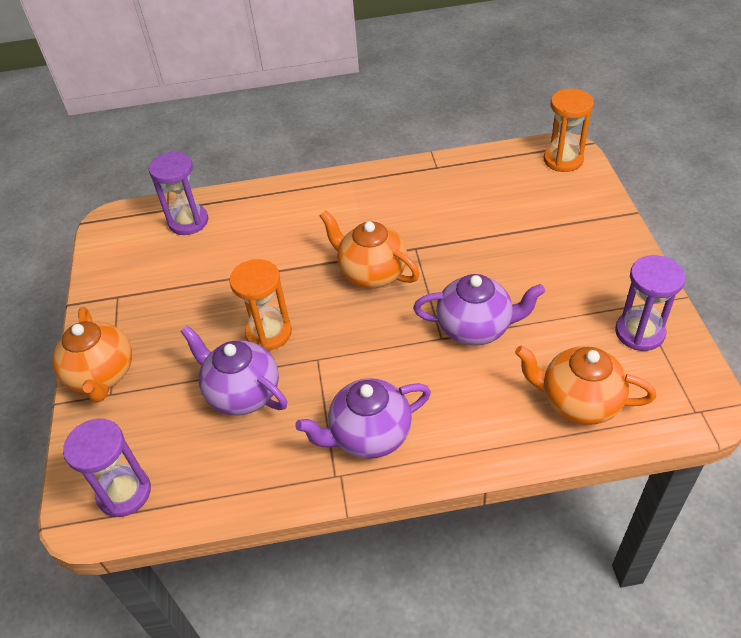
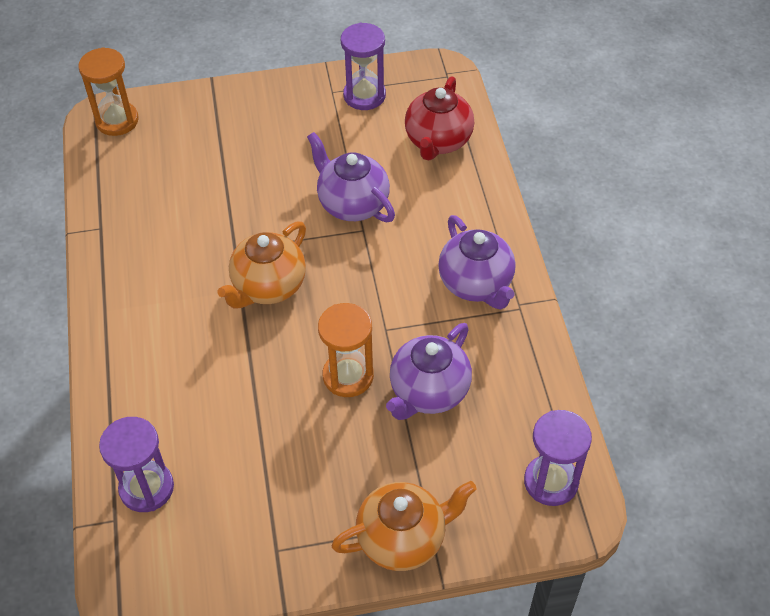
camera: 95 degrees left, 5 degrees up
purple teapot [413,274,545,346] -> purple teapot turned 45 degrees counterclockwise [307,132,395,222]
orange teapot [515,346,656,425] -> red teapot [405,76,474,161]

